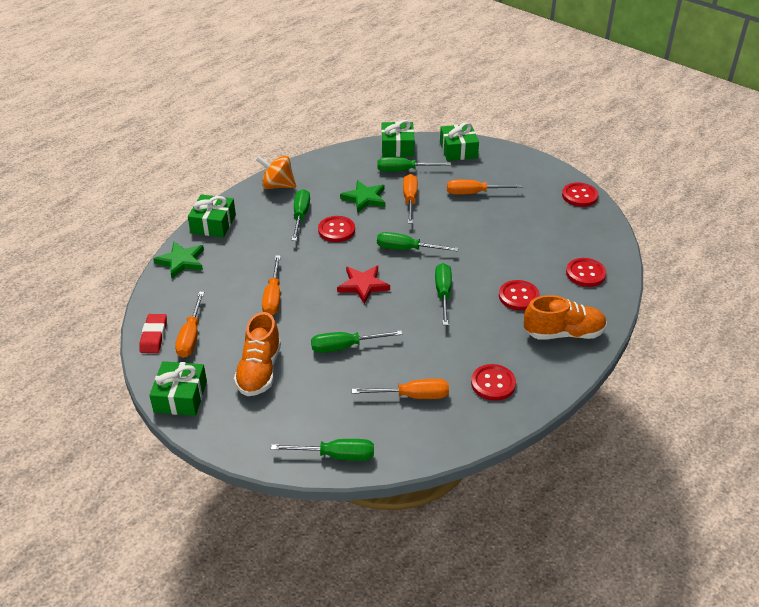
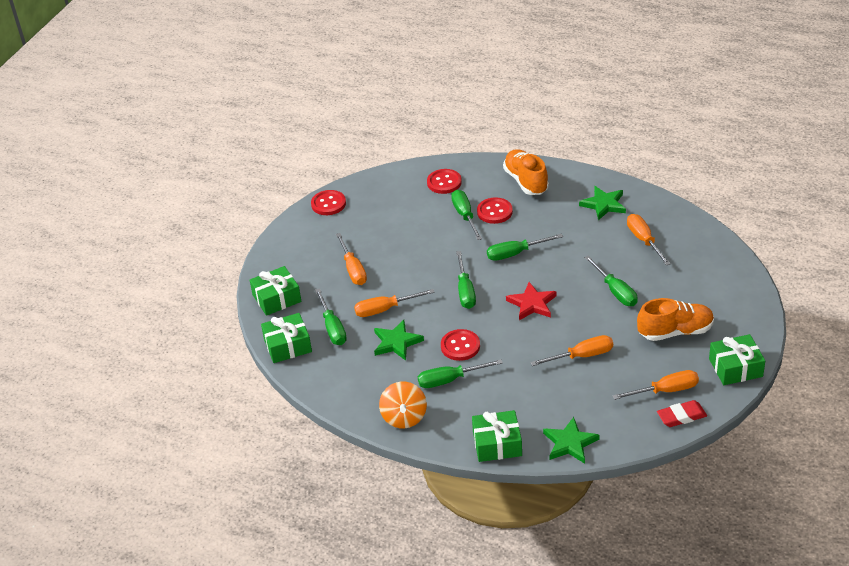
camera: 105 degrees left, 0 degrees up
green screwdriver [271,439,374,461] -> green screwdriver moved to [451,190,482,240]
red button [471,364,516,401] -> green star [579,186,626,220]

